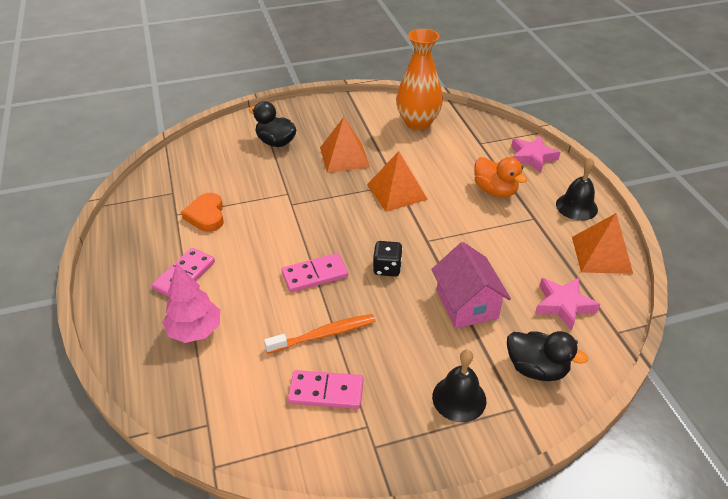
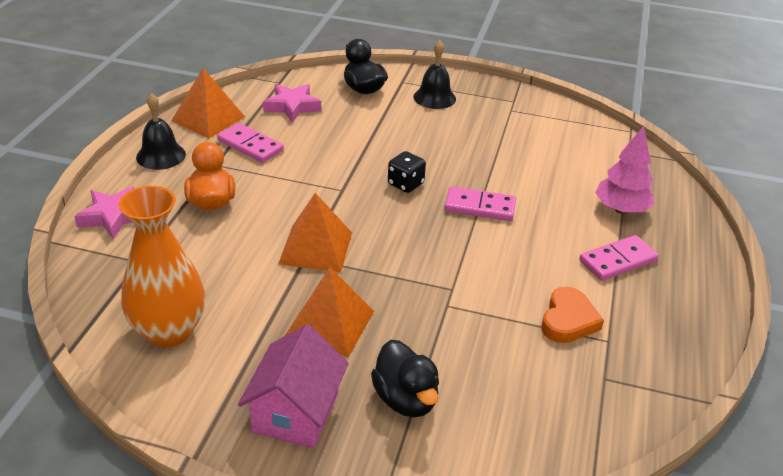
camera: 150 degrees left, 5 degrees down
orange toothbrush [264,314,375,354] -> none
pink domino [288,370,363,409] -> pink domino moved to [217,123,284,163]
pink house [431,242,511,329] -> pink house moved to [238,324,349,448]

